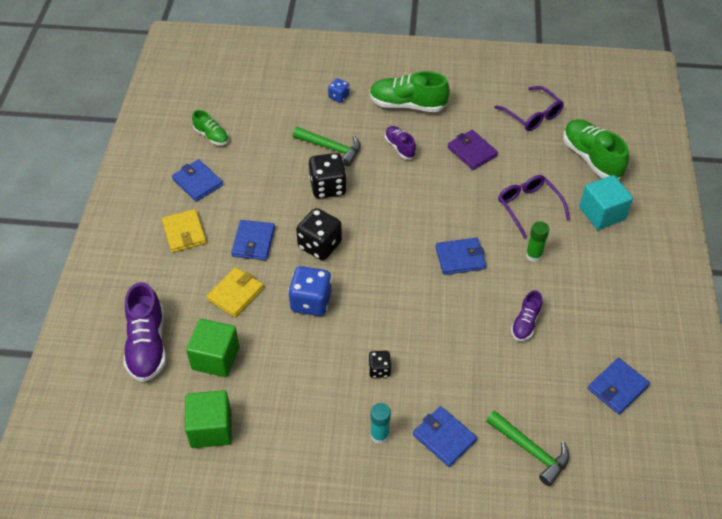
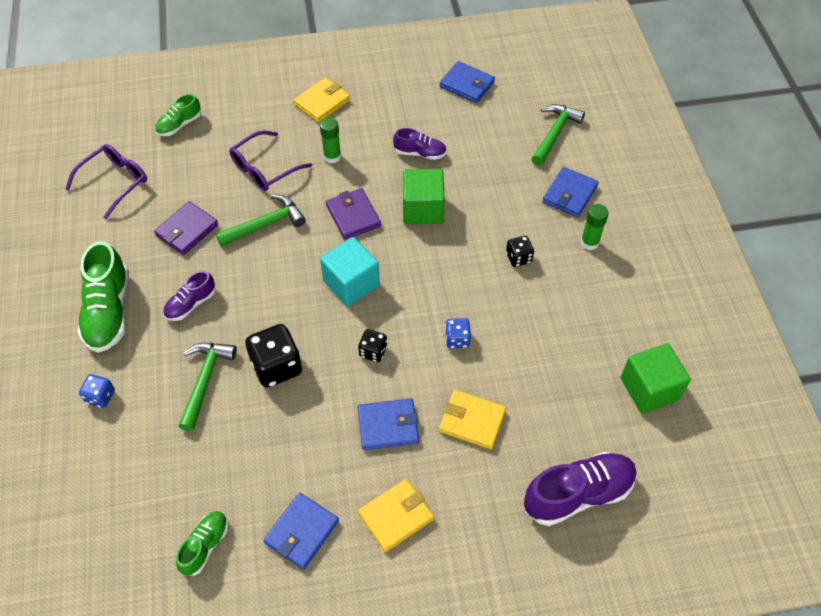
camera: 105 degrees left, 5 degrees up
green cube [186,319,240,377] -> green cube moved to [403,169,445,224]
blue dice [288,266,332,316] -> blue dice [445,318,471,348], size x0.55
black dice [296,208,342,260] -> black dice [358,329,387,362], size x0.55
turquoise glue stick [370,403,391,444] -> green glue stick [581,204,609,250]
blue wallet [435,238,486,275] -> purple wallet [326,188,381,239]
green shoe [563,119,629,179] -> green shoe [155,94,201,136], size x0.56
turquoise cube [579,175,633,230] -> turquoise cube moved to [320,237,380,306]
none -> green hammer [216,194,306,247]
none -> yellow wallet [294,78,350,123]

